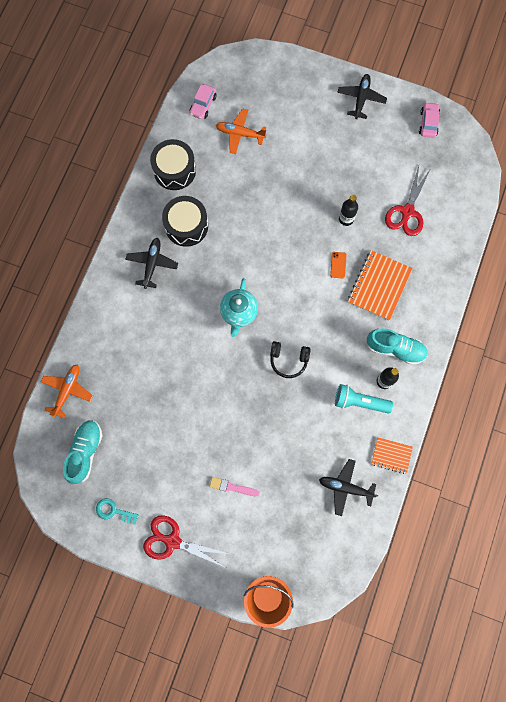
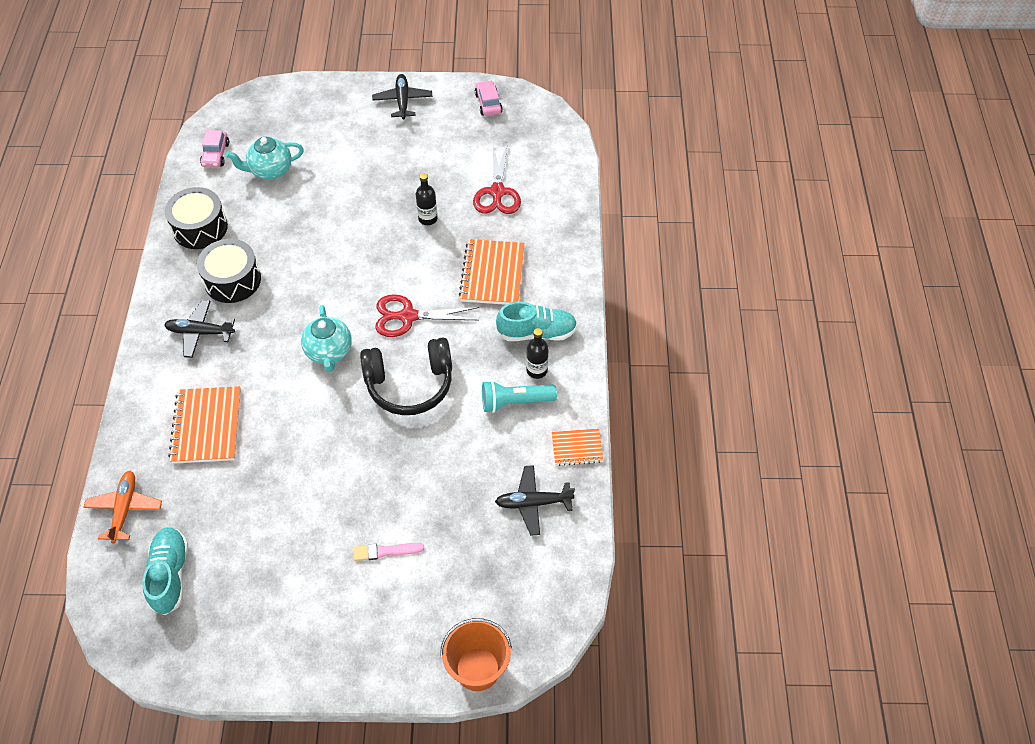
camera: 20 degrees left, 20 degrees down
turquoise key [96,498,139,524] -> none
black plane [125,238,178,289] -> black plane turned 75 degrees counterclockwise [164,300,235,358]
red scissors [143,515,229,568] -> red scissors moved to [375,294,479,337]
orange plane [216,108,266,154] -> turquoise teapot [226,137,304,180]
black headphones [270,341,311,378] -> black headphones [360,338,452,415], size x1.73
orange phone [330,252,347,279] -> none
none -> orange notebook [168,386,241,464]

